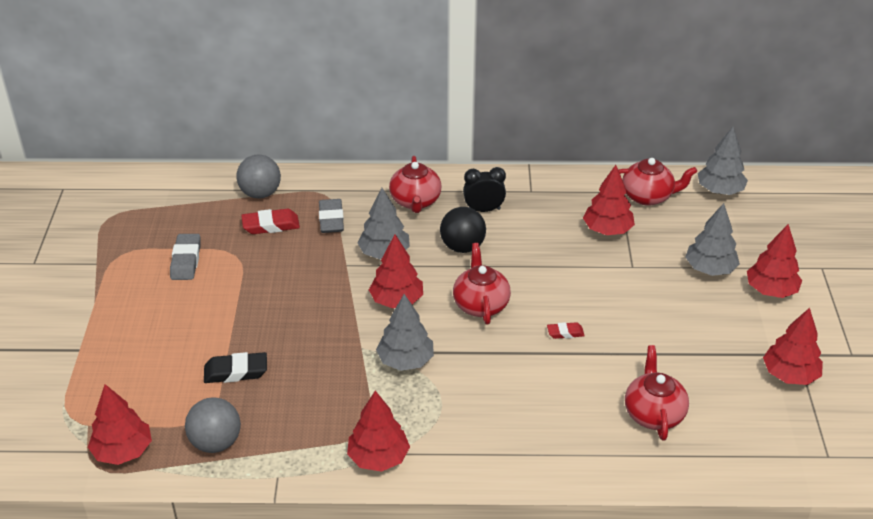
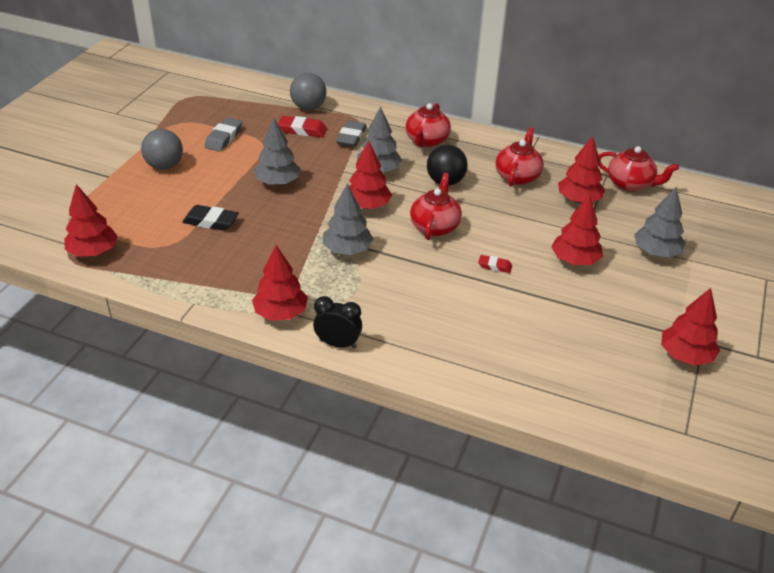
camera: 20 degrees right, 0 degrees up
grey ball [185,397,241,453] -> grey ball moved to [141,129,183,170]
black clock [463,167,506,212] -> black clock moved to [313,296,362,349]
red teapot [625,345,689,441] -> red teapot moved to [495,127,544,187]
grey tree [698,127,748,195] -> grey tree moved to [254,118,301,186]
red tree [747,224,802,298] -> red tree moved to [551,194,603,265]

